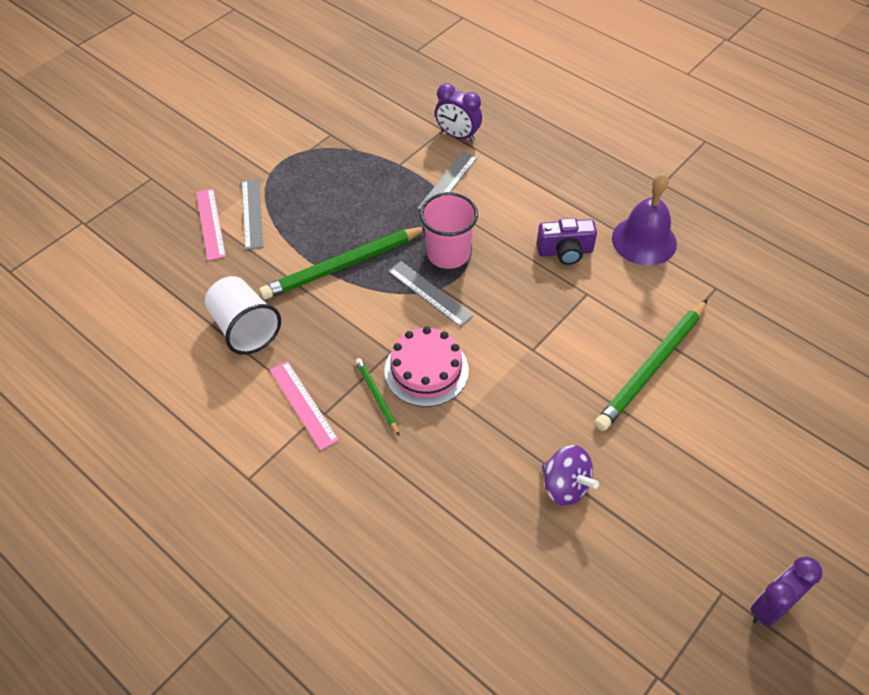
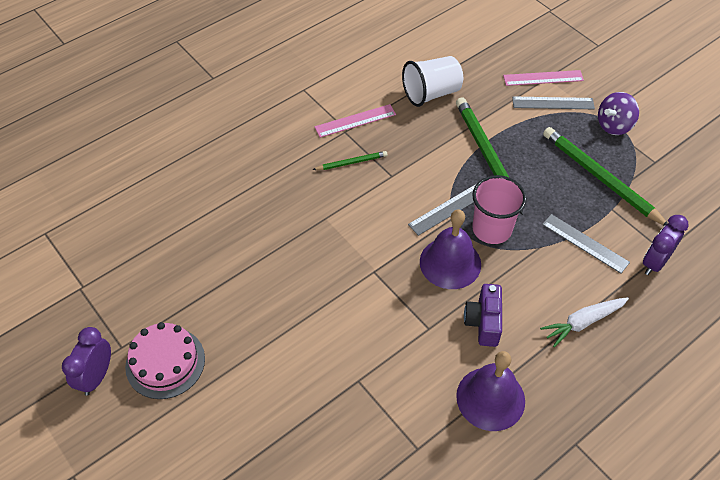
camera: 100 degrees right, 0 degrees up
pink cake [384,327,469,407] -> pink cake moved to [125,322,205,399]
purple spinning top [542,445,599,506] -> purple spinning top moved to [598,92,639,135]
green pencil [594,299,708,431] -> green pencil moved to [543,127,668,226]
purple clock [750,557,822,627] -> purple clock turned 135 degrees counterclockwise [62,327,111,396]
none -> purple bell [420,209,481,289]
none -> white carrot [540,297,629,347]

